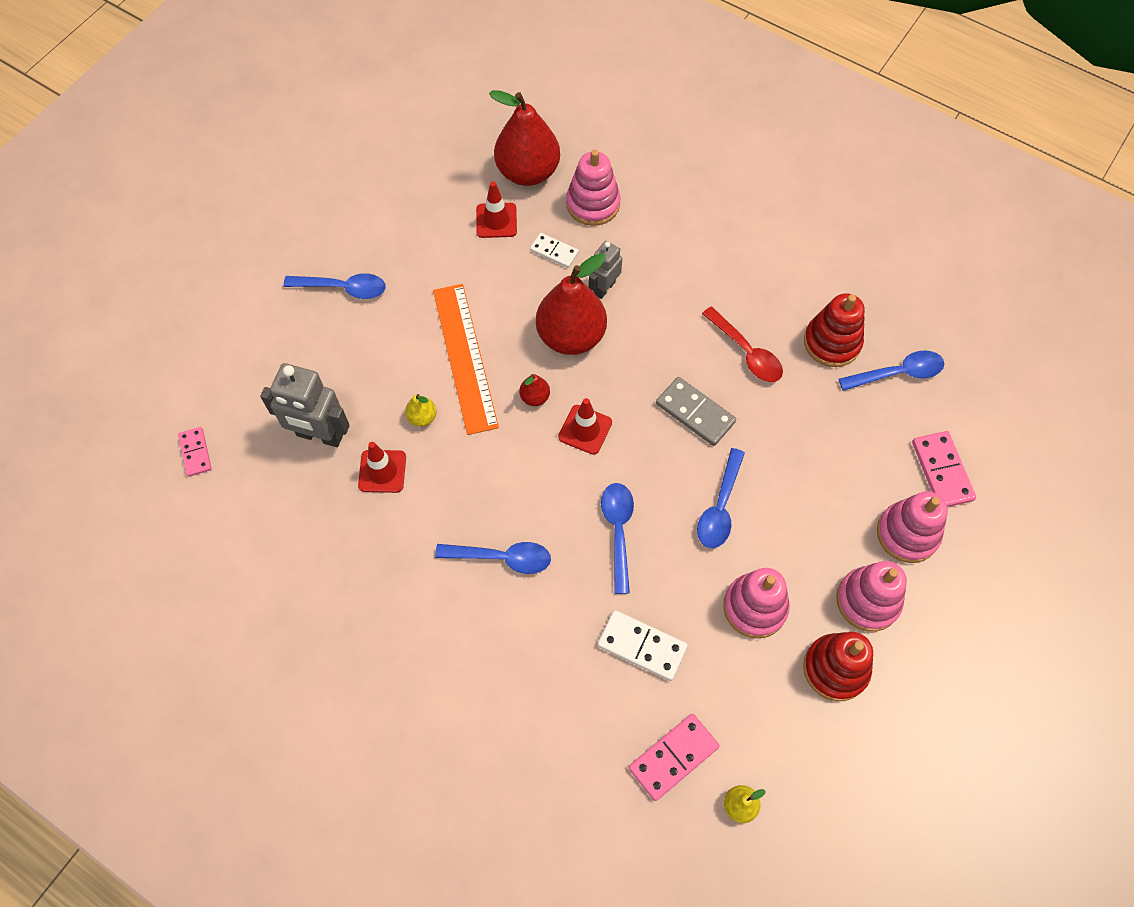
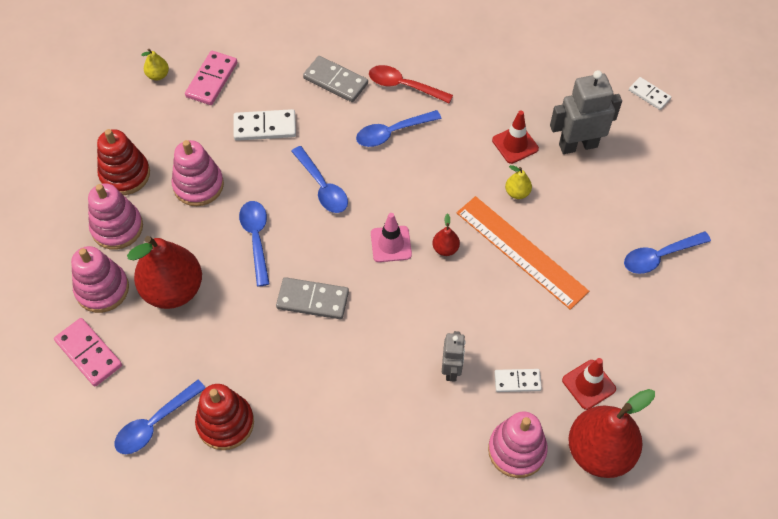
camera: 150 degrees right, 5 degrees down
pink domino [178,427,212,477] -> white domino [629,77,671,110]
red pear [536,253,607,355] -> red pear moved to [127,236,202,309]
red traffic cone [558,398,612,455] -> pink traffic cone [371,213,412,262]
red spoon [702,307,783,382] -> red spoon moved to [369,65,453,103]
none -> grey domino [303,56,368,102]

